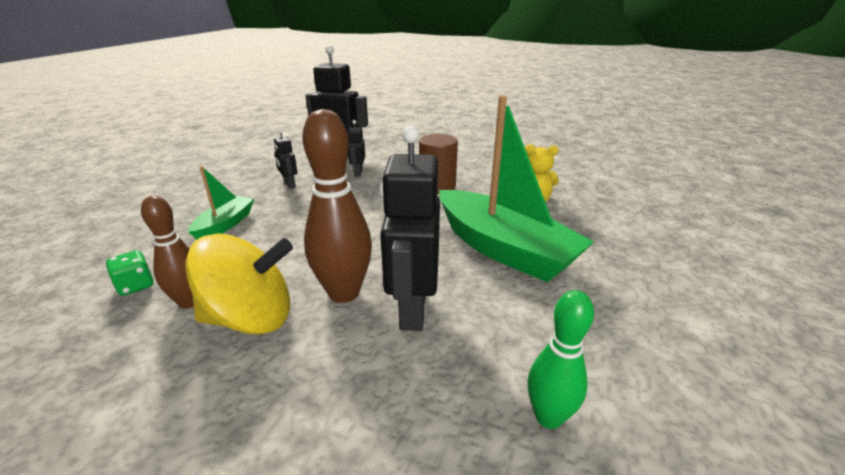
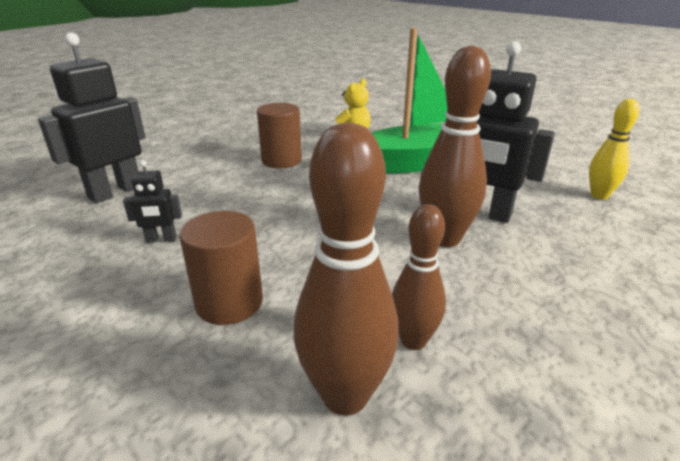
camera: 65 degrees left, 0 degrees up
green dice [106,250,154,296] -> brown bowling pin [294,123,399,415]
yellow spinning top [186,233,293,335] -> none
green boat [188,166,254,240] -> brown cylinder [180,211,263,325]
black robot [348,120,365,176] -> none
green bowling pin [528,290,594,429] -> yellow bowling pin [589,99,640,200]

